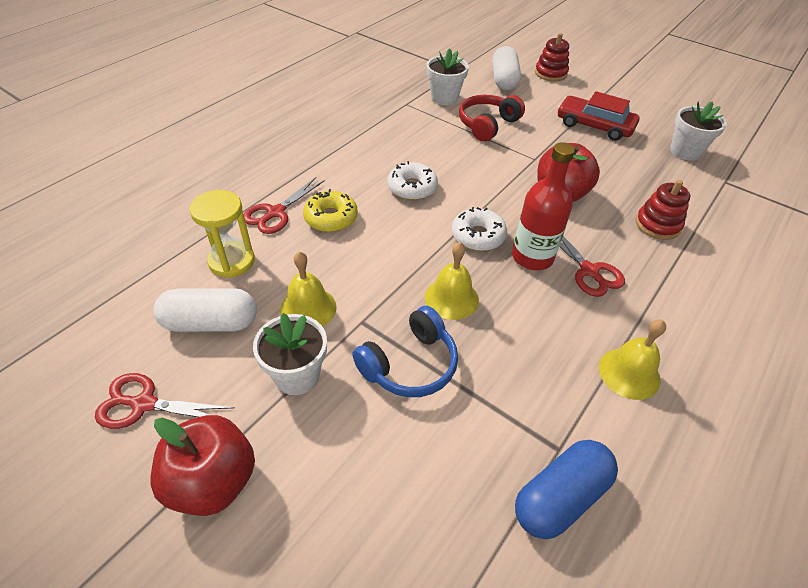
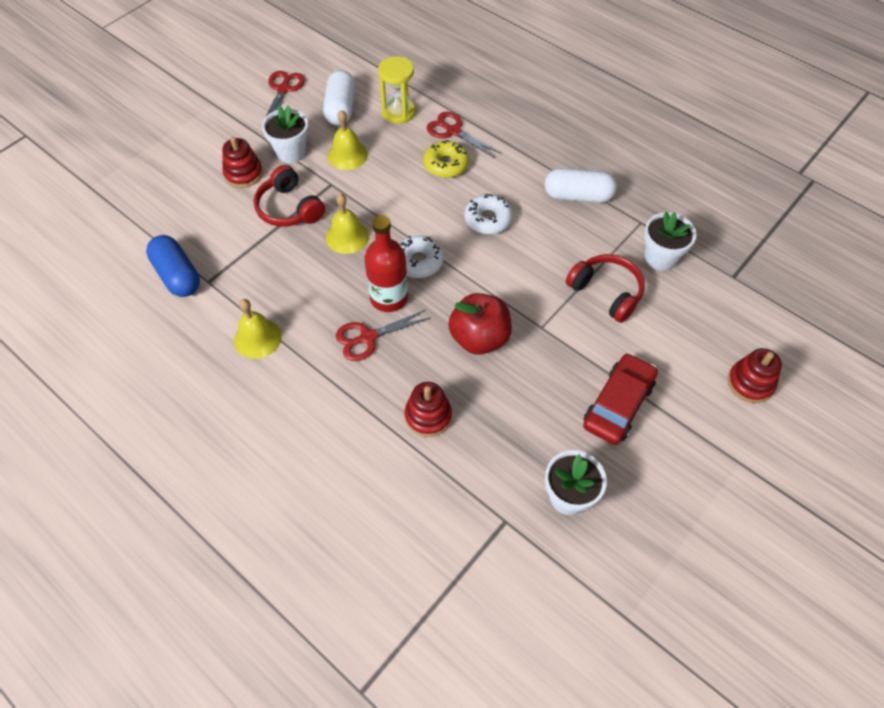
camera: 95 degrees right, 10 degrees up
red apple [151,415,255,516] -> none
blue headphones [352,306,458,397] -> red headphones [254,165,325,227]
white capsule [492,46,521,90] -> white capsule moved to [545,168,617,203]
none -> red stacking toy [222,137,263,188]

